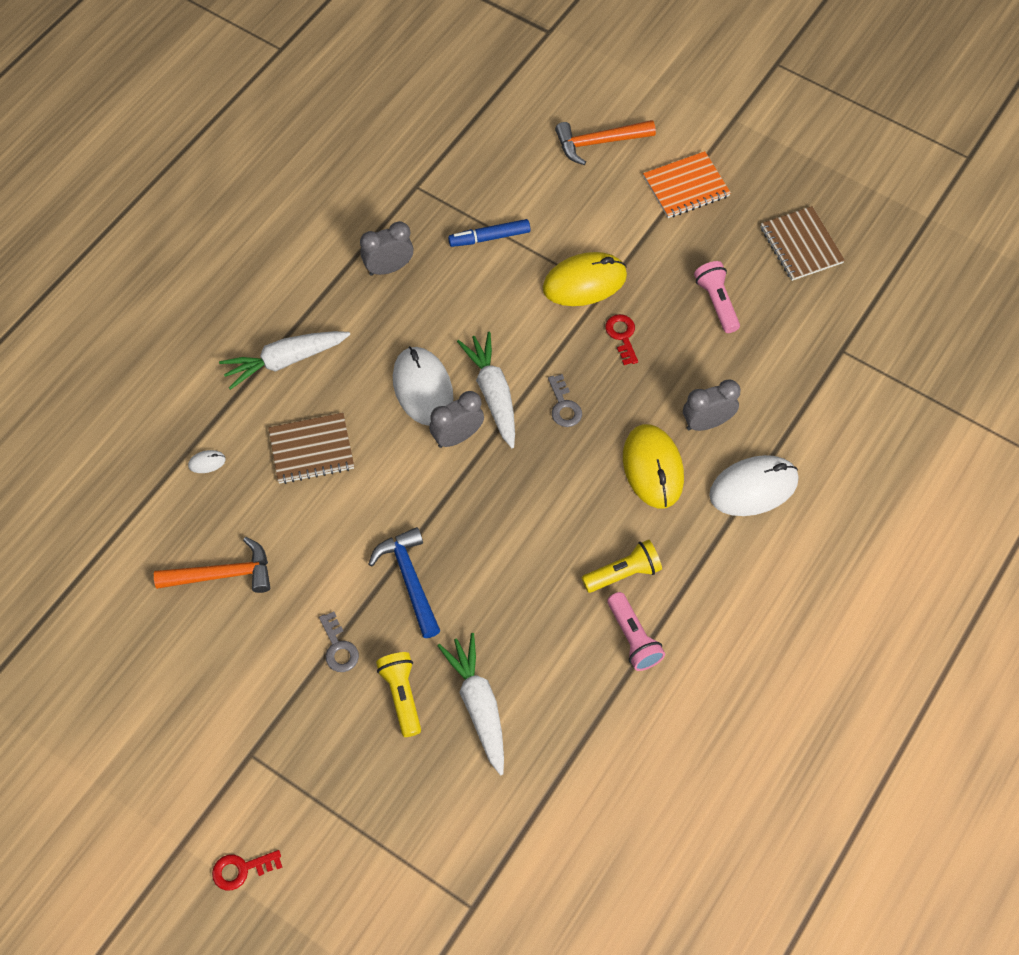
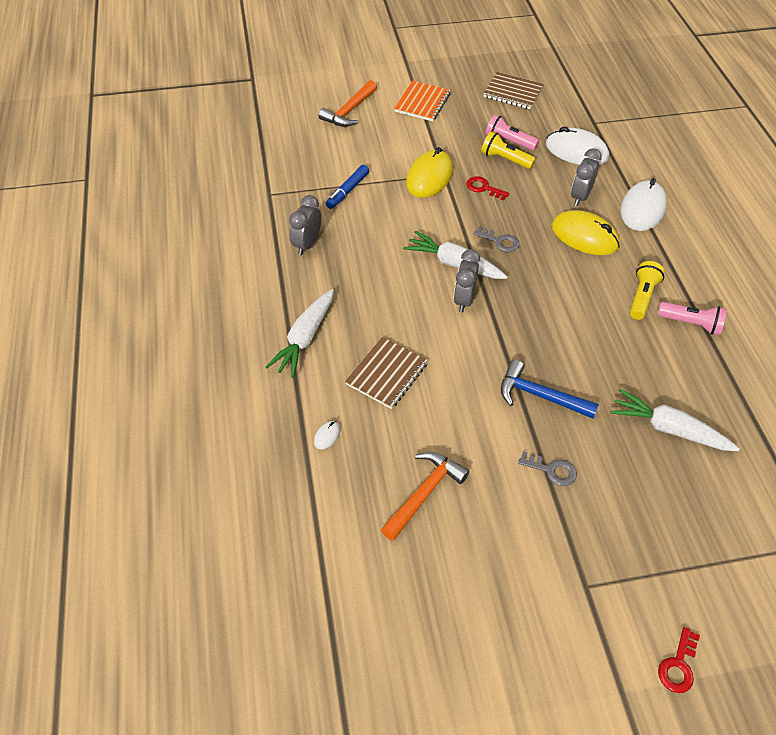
camera: 45 degrees left, 10 degrees down
yellow flashlight [376,652,421,737] -> yellow flashlight moved to [481,131,536,169]
white mouse [393,346,454,426] -> white mouse moved to [546,127,609,165]

